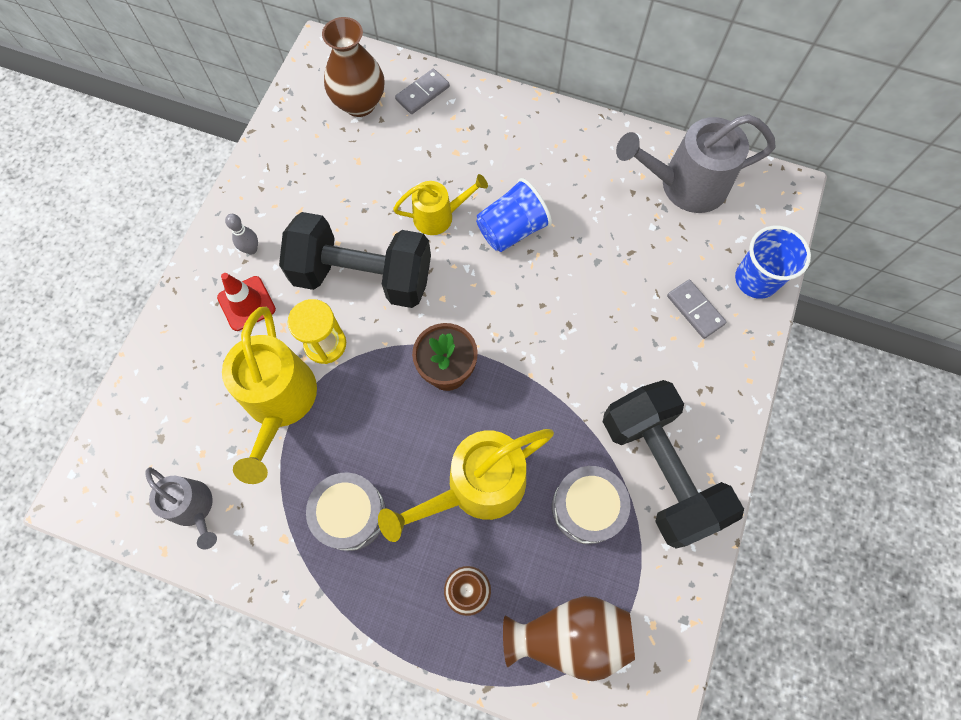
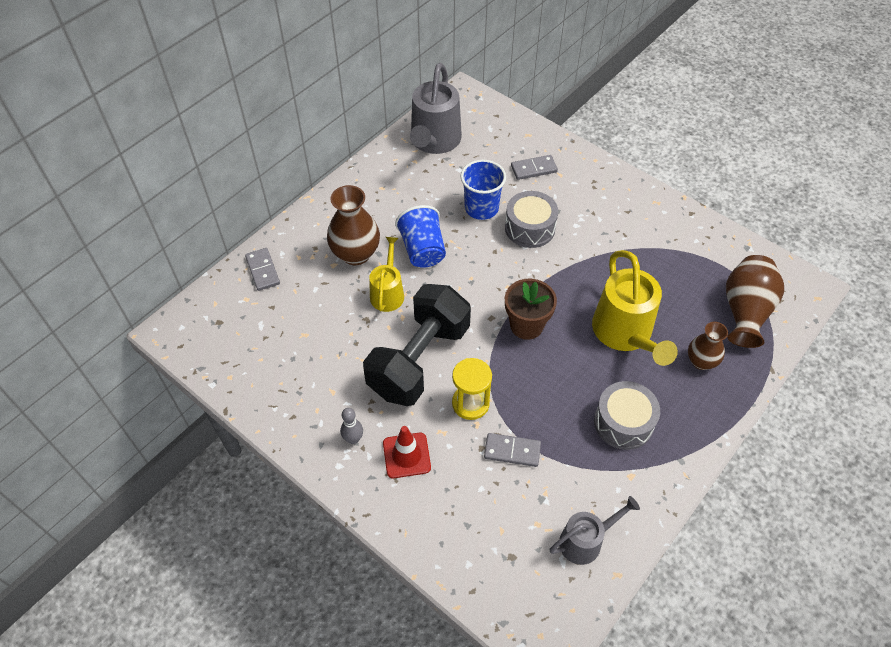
camera: 70 degrees left, 15 degrees down
yellow watering can [222,307,317,484] -> grey domino [484,433,541,467]
brown vase [322,17,385,117] -> brown vase moved to [327,185,380,265]
grey drum [552,466,630,544] -> grey drum moved to [505,191,558,248]
black dumbbell [603,380,744,548] -> none
blue cup [735,226,811,299] -> blue cup moved to [461,160,506,220]

